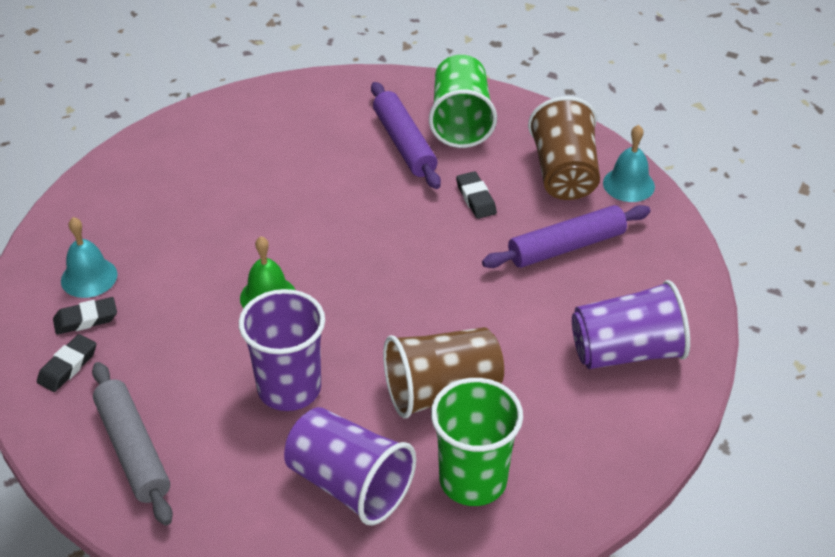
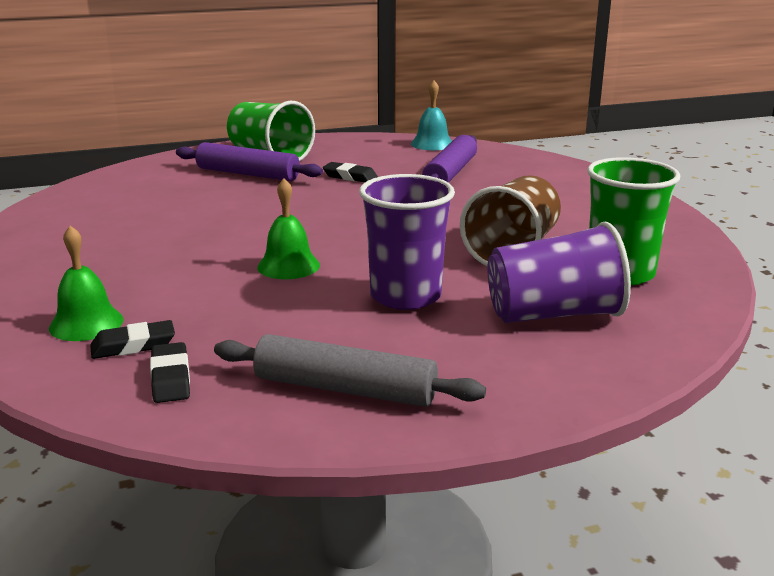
camera: 45 degrees left, 20 degrees down
black eraser [53,297,117,335] -> black eraser turned 45 degrees clockwise [90,320,175,359]
turquoise bell [61,217,118,298] -> green bell [49,226,124,341]
brown cup [528,96,600,200] -> none
purple cup [572,280,690,369] -> none

